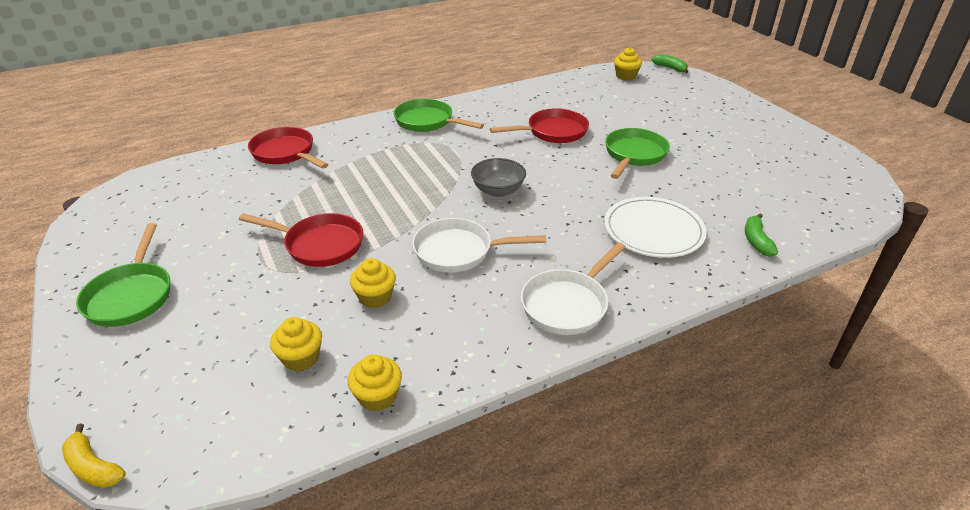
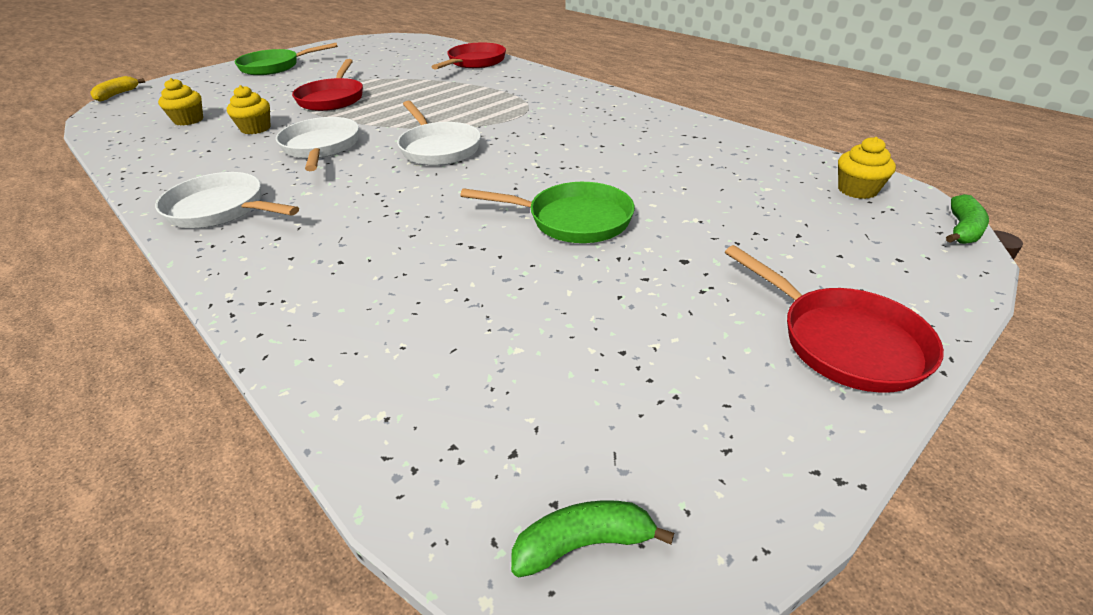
camera: 75 degrees right, 0 degrees up
yellow cupcake [348,354,402,411] -> none
green pan [394,98,484,132] -> none
grey bowl [471,158,526,197] -> white pan [397,101,481,166]
red pan [490,108,589,143] -> red pan moved to [725,245,944,393]
white plate [604,197,707,258] -> none
green banana [745,213,778,256] -> green banana moved to [511,500,674,578]

